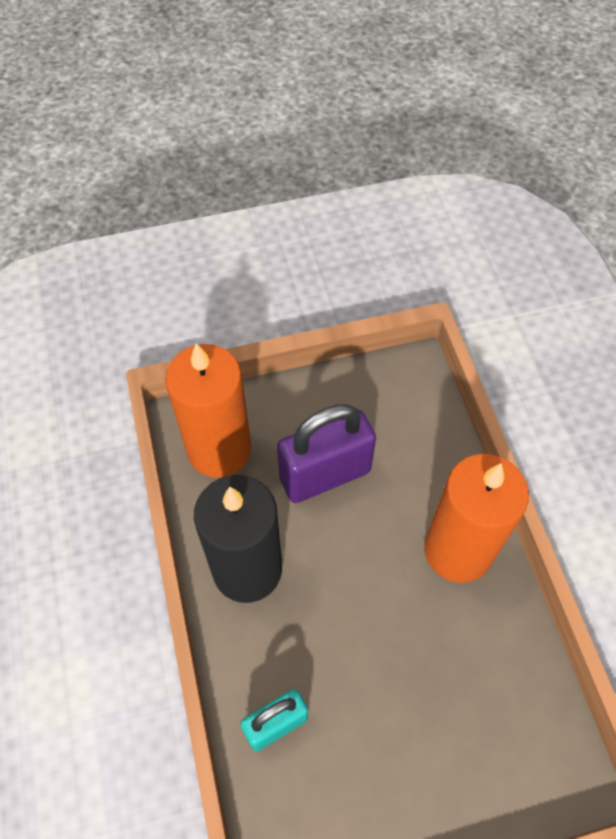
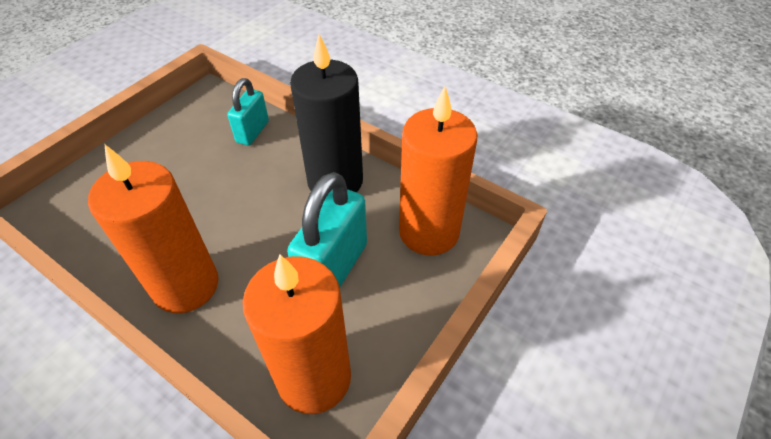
camera: 140 degrees right, 10 degrees down
purple padlock [277,404,376,503] -> turquoise padlock [287,172,367,288]
none -> orange candle [243,254,351,414]

